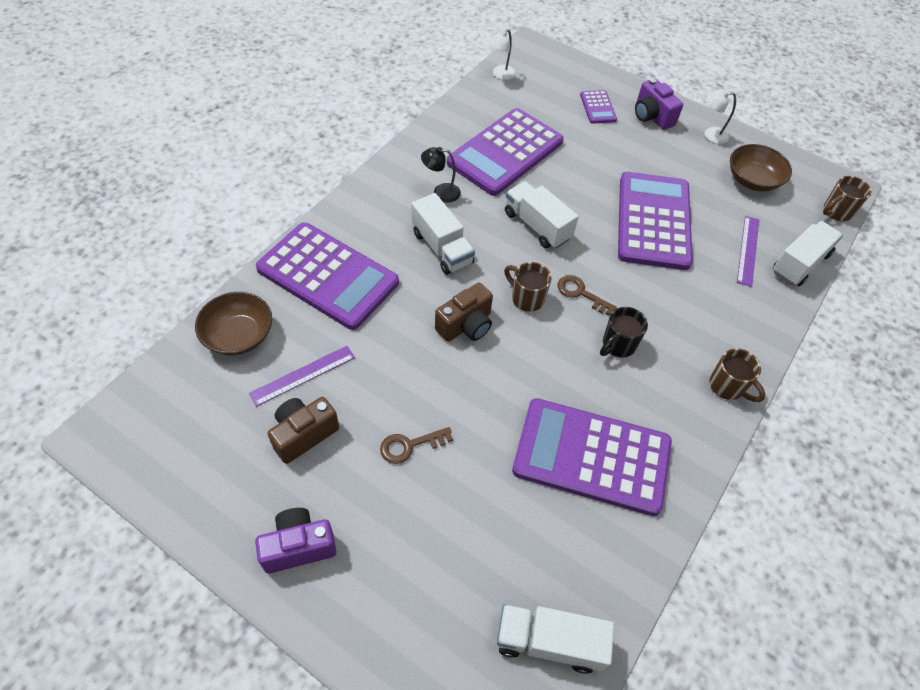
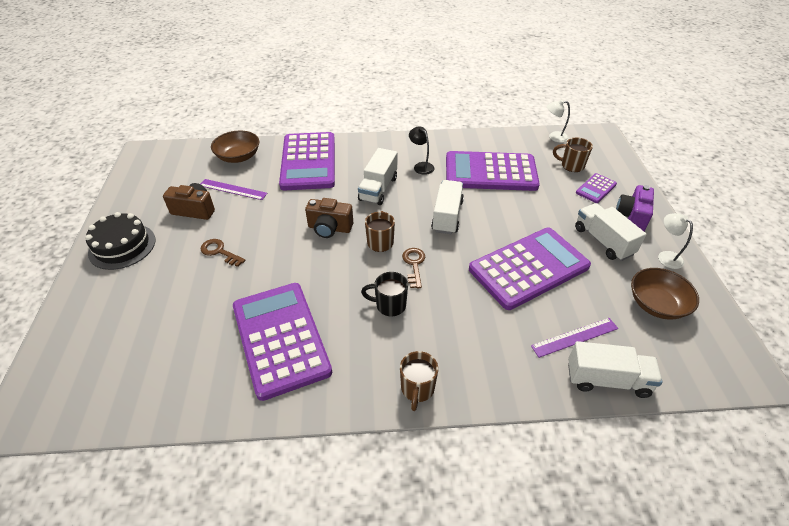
camera: 55 degrees right, 10 degrees down
purple camera [255,508,337,573] -> black cake [85,212,156,270]
white truck [497,604,614,674] -> white truck moved to [575,203,646,261]
brown mug [823,176,871,221] -> brown mug moved to [553,137,593,172]

